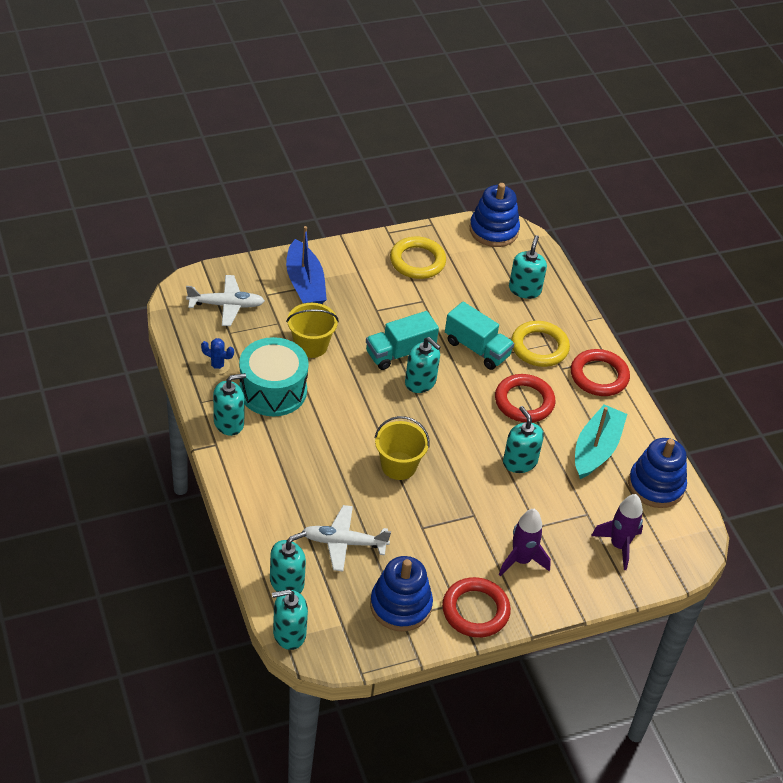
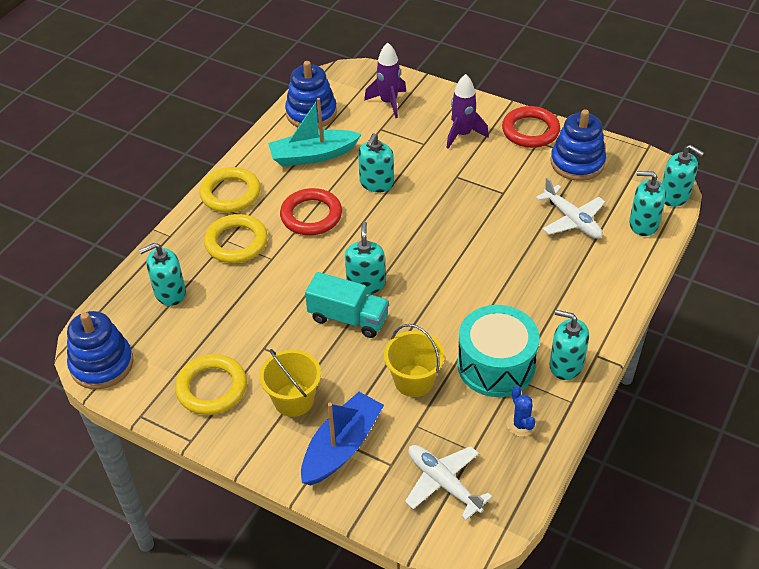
camera: 125 degrees left, 0 degrees up
yellow bucket [375,416,430,480] -> yellow bucket moved to [259,349,321,417]
turquoise truck [445,302,514,370] -> none
red ring [571,349,630,396] -> yellow ring [199,167,260,213]

